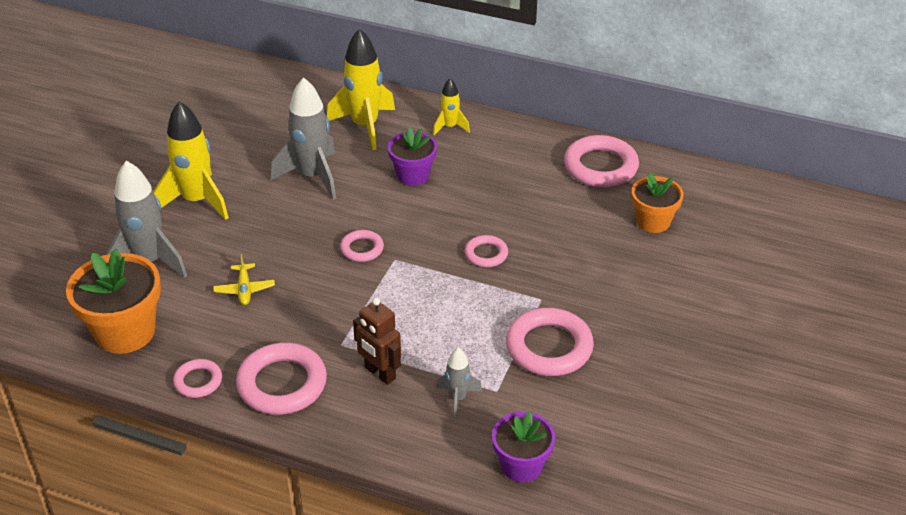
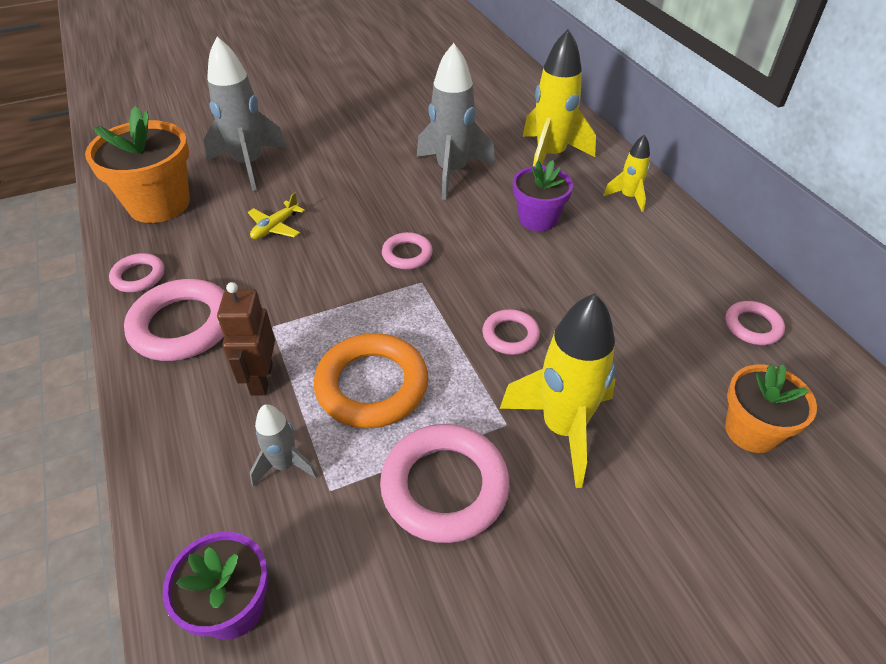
camera: 45 degrees right, 5 degrees up
yellow rocket [153,101,229,220] -> yellow rocket moved to [500,293,616,488]
pink ring [564,135,639,187] -> pink ring [725,301,785,345], size x0.54
none -> orange ring [314,333,428,428]

